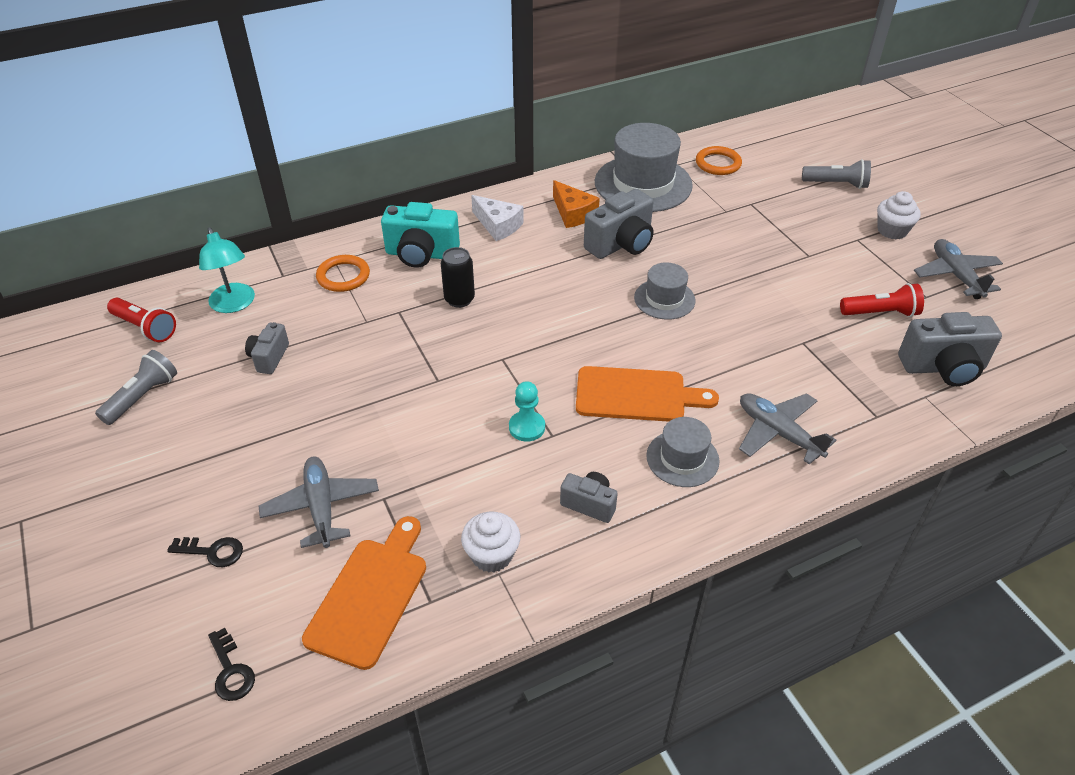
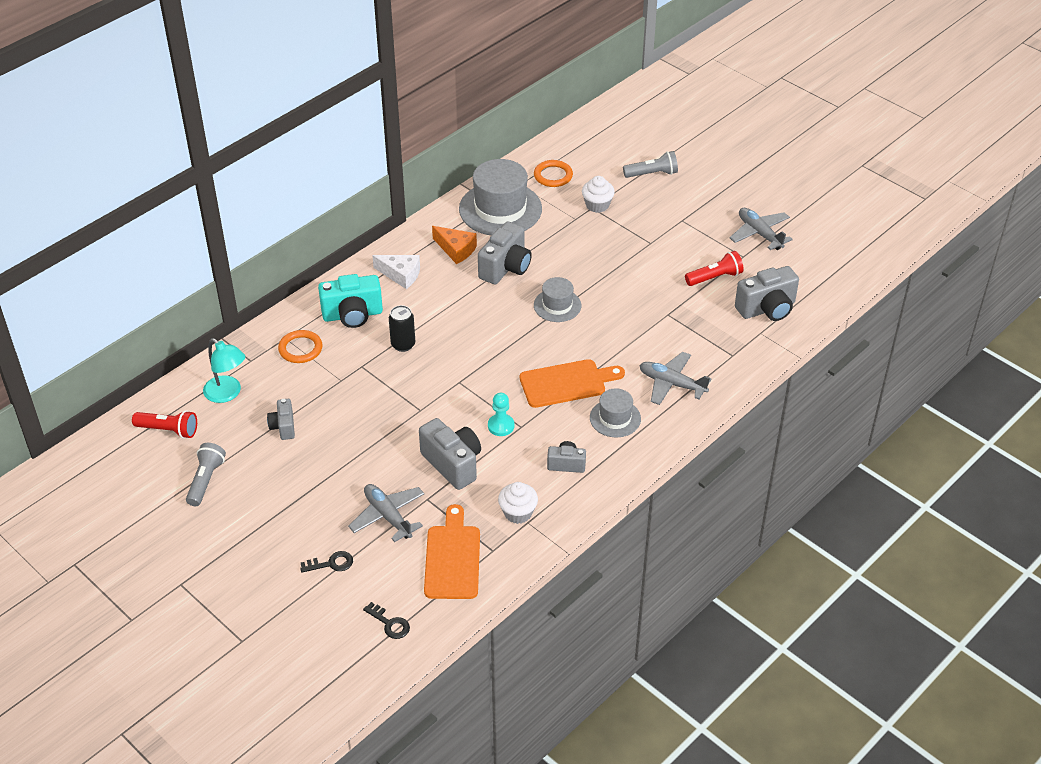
camera: 20 degrees left, 0 degrees up
white cupcake [877,191,921,239] -> white cupcake moved to [582,176,615,213]
none -> grey camera [419,418,481,490]

